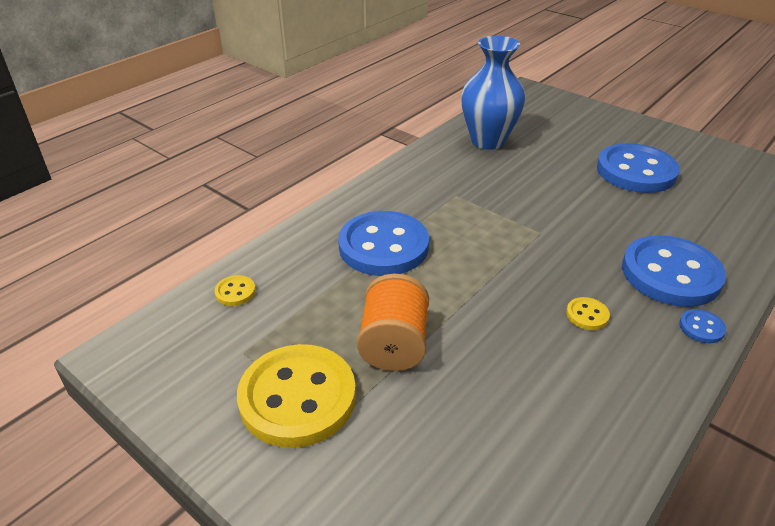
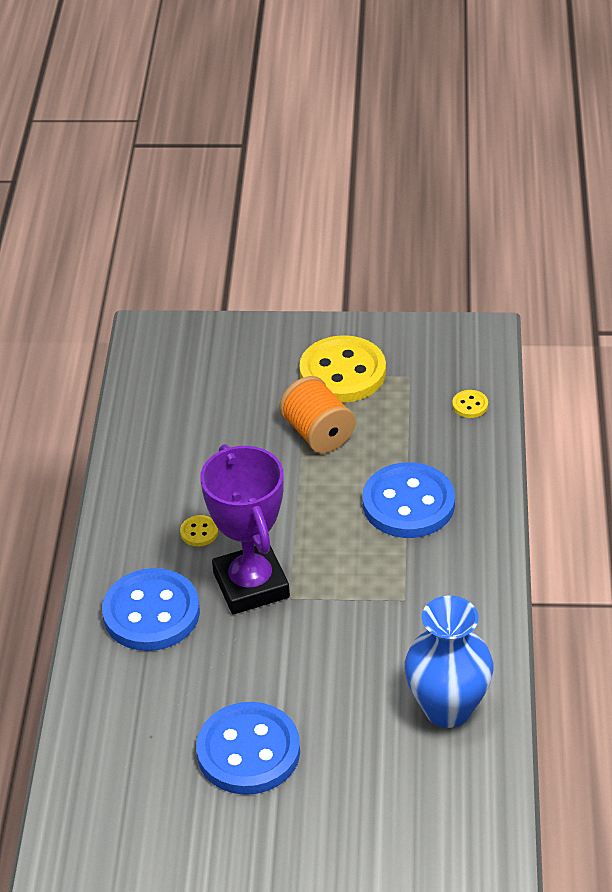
camera: 145 degrees right, 5 degrees up
blue button [679,309,726,343] -> none
none -> purple trophy [200,444,290,614]

